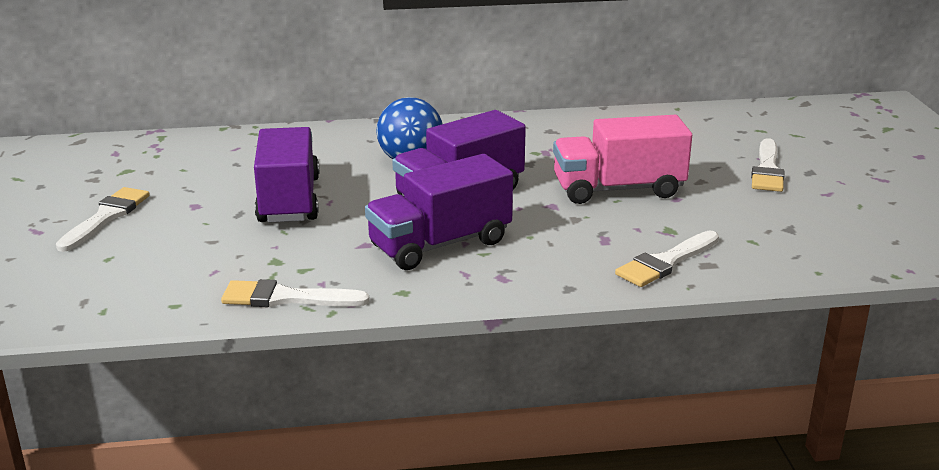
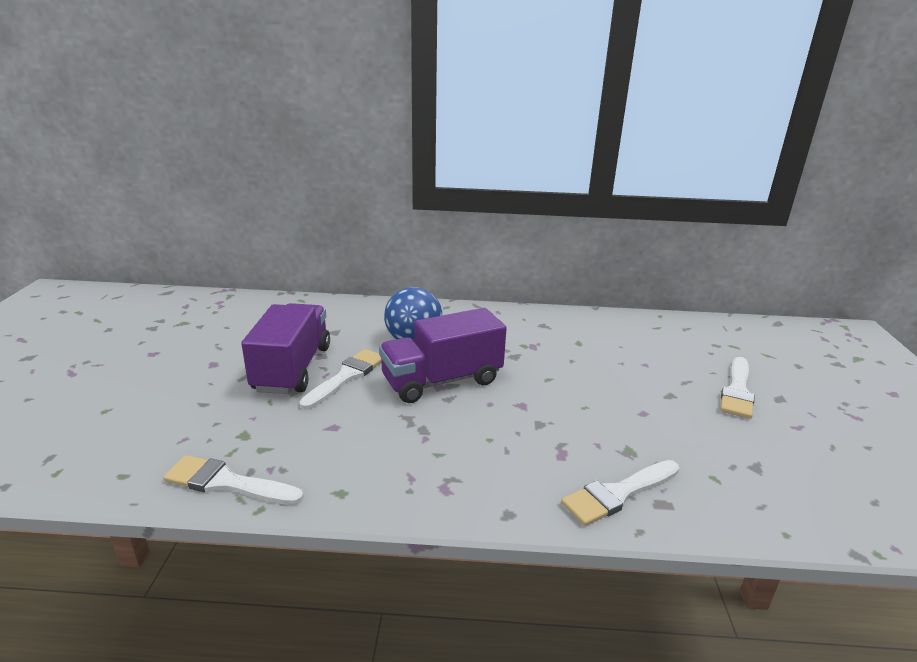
camera: 10 degrees right, 0 degrees up
white brush [56,187,150,252] -> white brush moved to [299,349,382,410]
purple truck [365,154,513,270] -> none
pink truck [553,115,692,204] -> none

